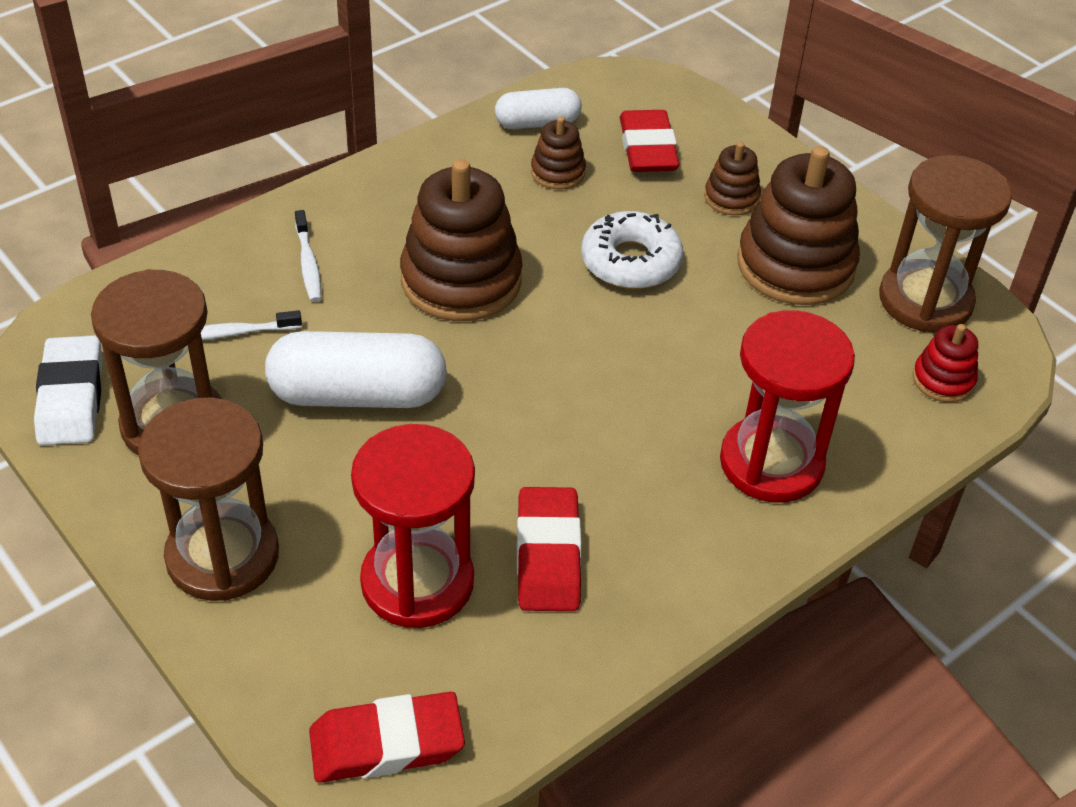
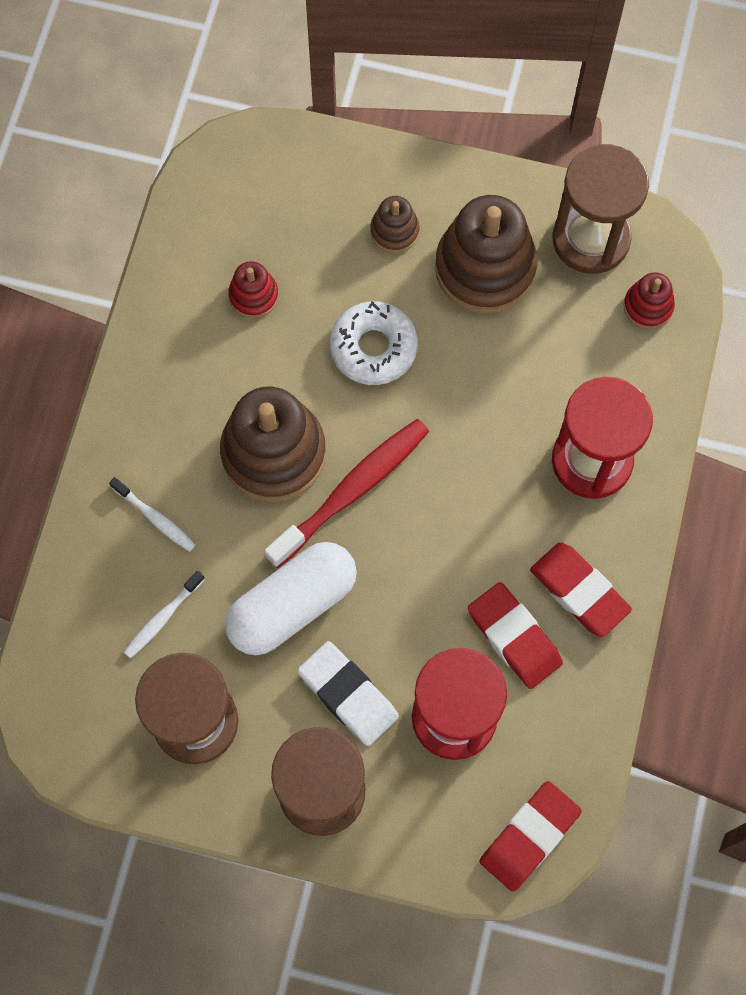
camera: 35 degrees left, 25 degrees up
white eraser [34,335,102,445] -> white eraser moved to [298,641,399,746]
white capsule [495,88,582,129] -> none
brown stacking toy [531,116,586,189] -> red stacking toy [228,261,279,318]
red eraser [620,110,680,172] -> red eraser moved to [530,542,632,637]
none -> red toothbrush [264,419,429,568]

